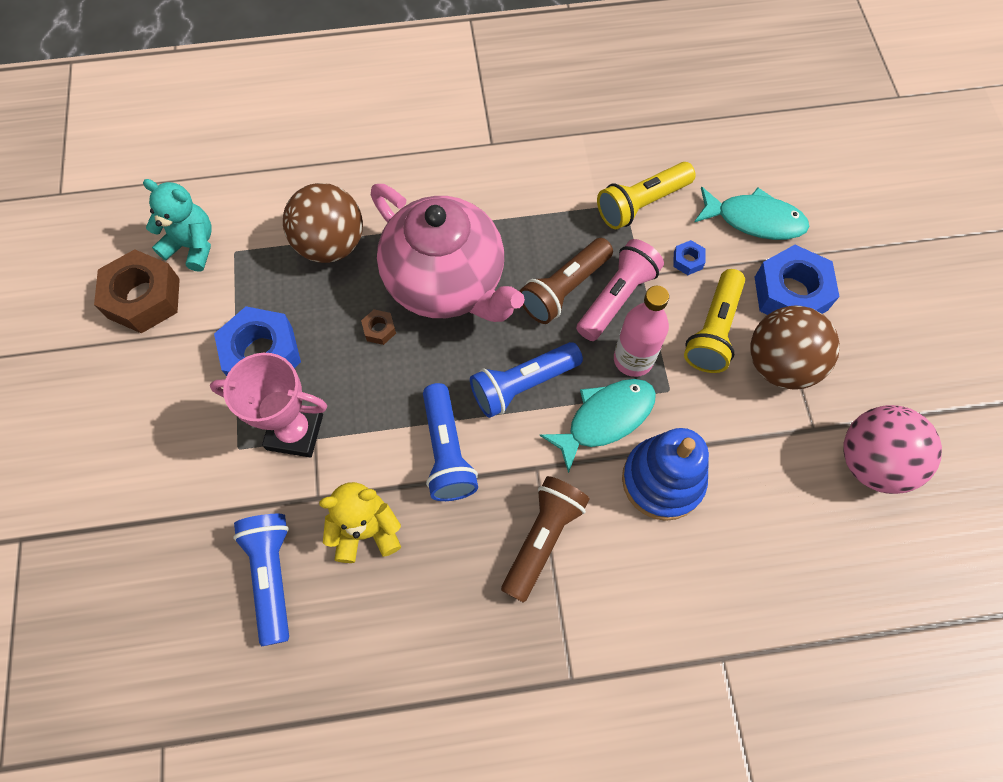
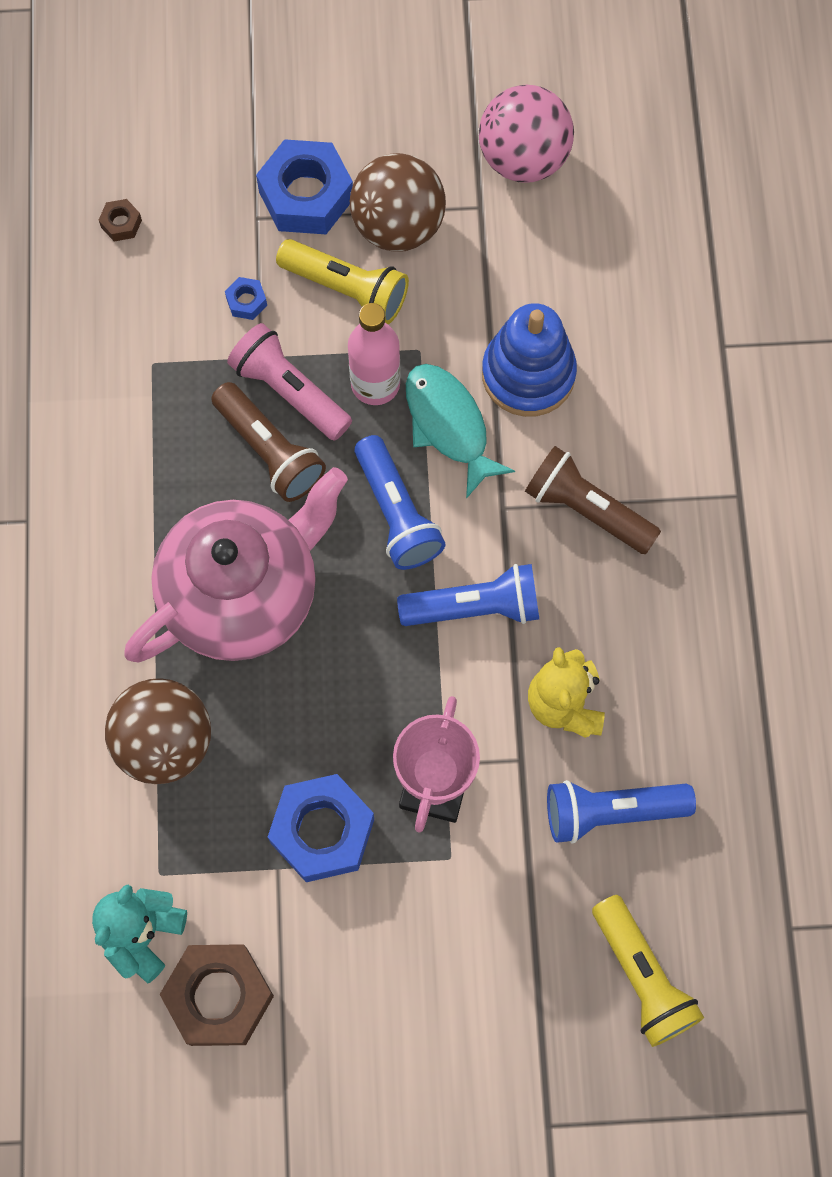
camera: 85 degrees left, 5 degrees up
brown nut [361,309,396,345] -> brown nut moved to [99,199,142,241]
yellow flashlight [597,162,696,229] -> yellow flashlight moved to [592,895,704,1047]
turquoise fish [694,186,810,240] -> none

